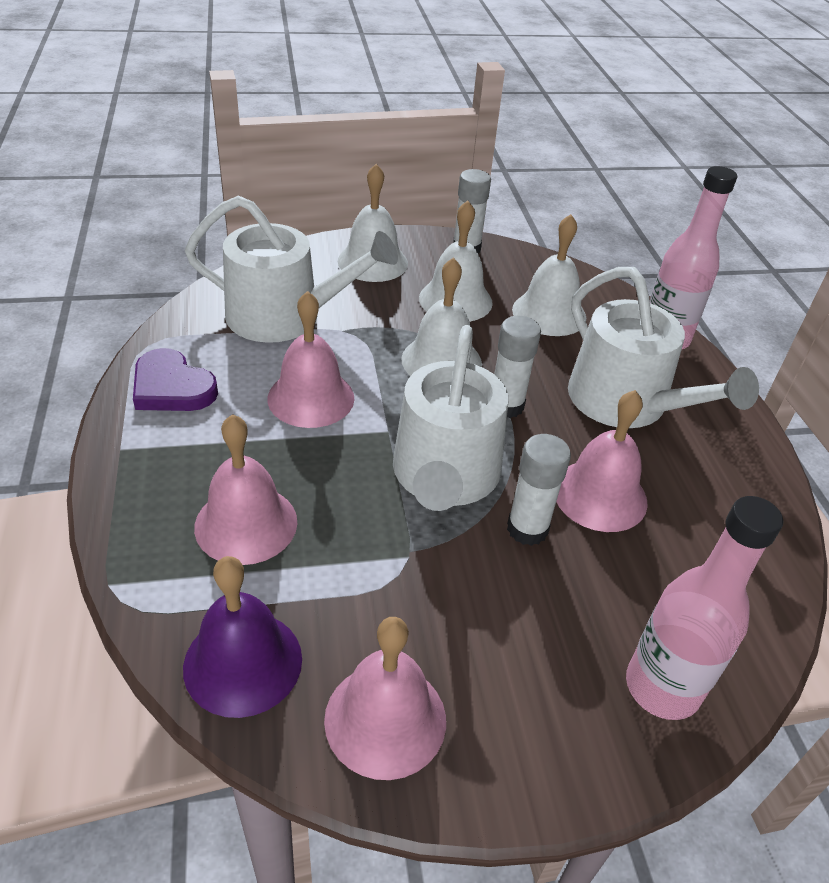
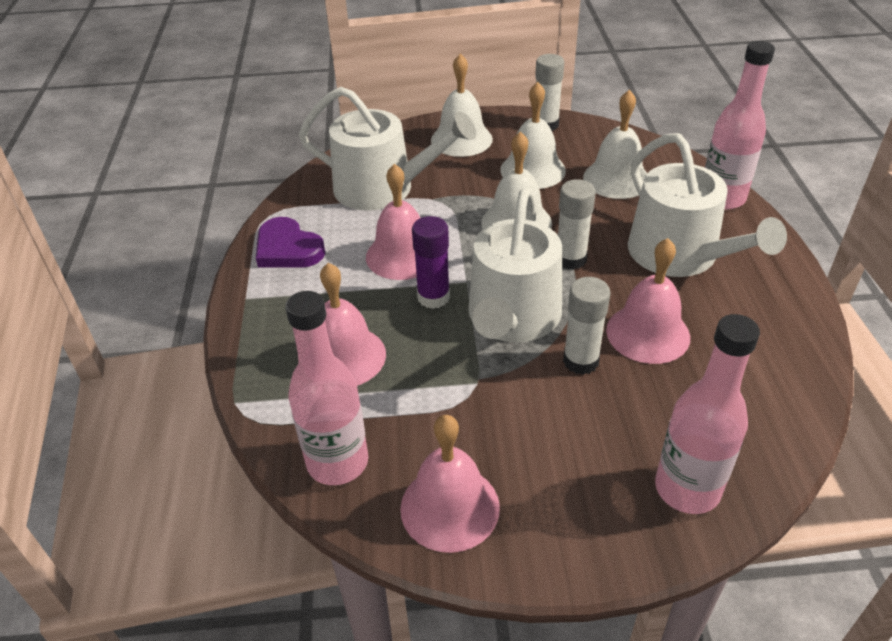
camera: 10 degrees right, 0 degrees up
purple bell [183,556,302,718] -> pink bottle [285,291,368,485]
none -> purple glue stick [412,216,450,309]

